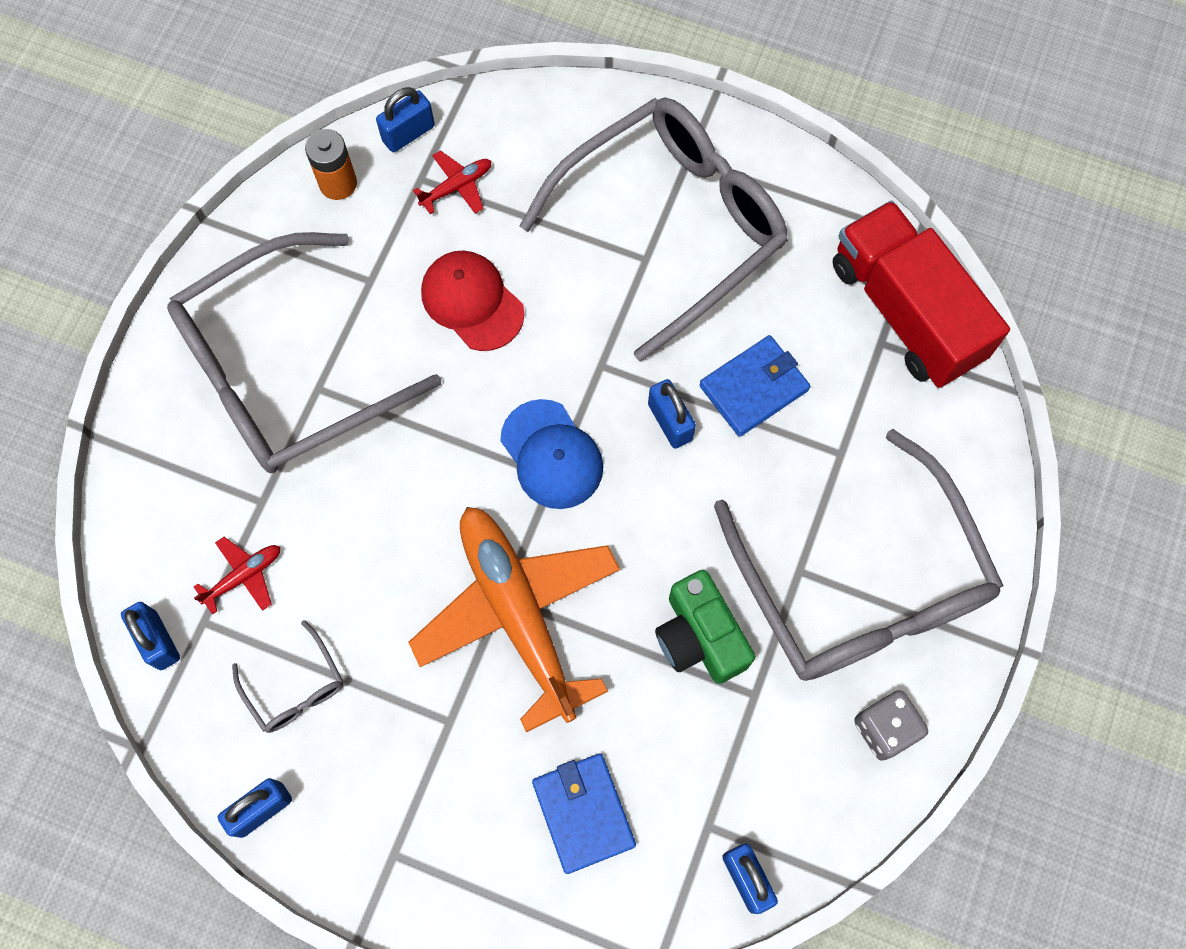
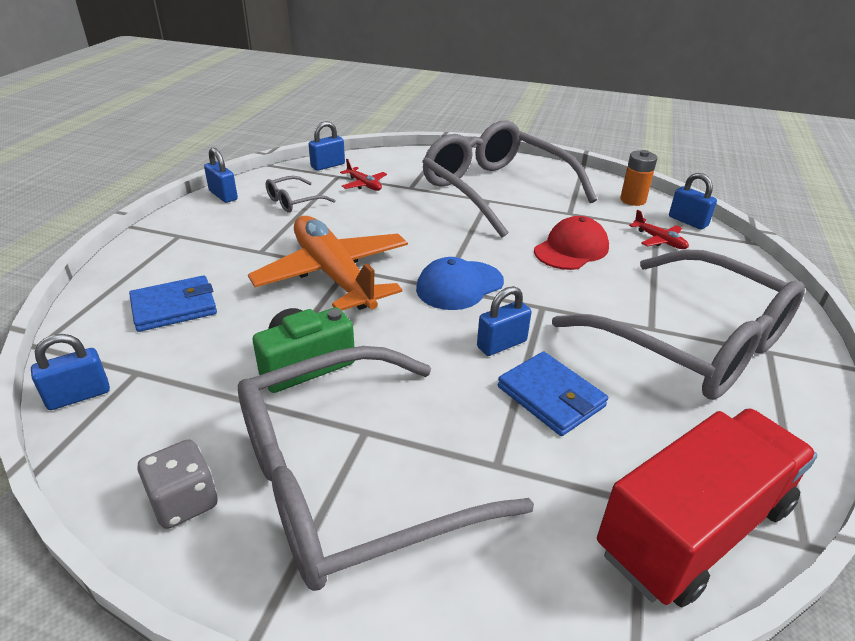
camera: 85 degrees right, 35 degrees down
orange plane [408,507,620,733] -> orange plane turned 90 degrees counterclockwise [248,216,408,310]

